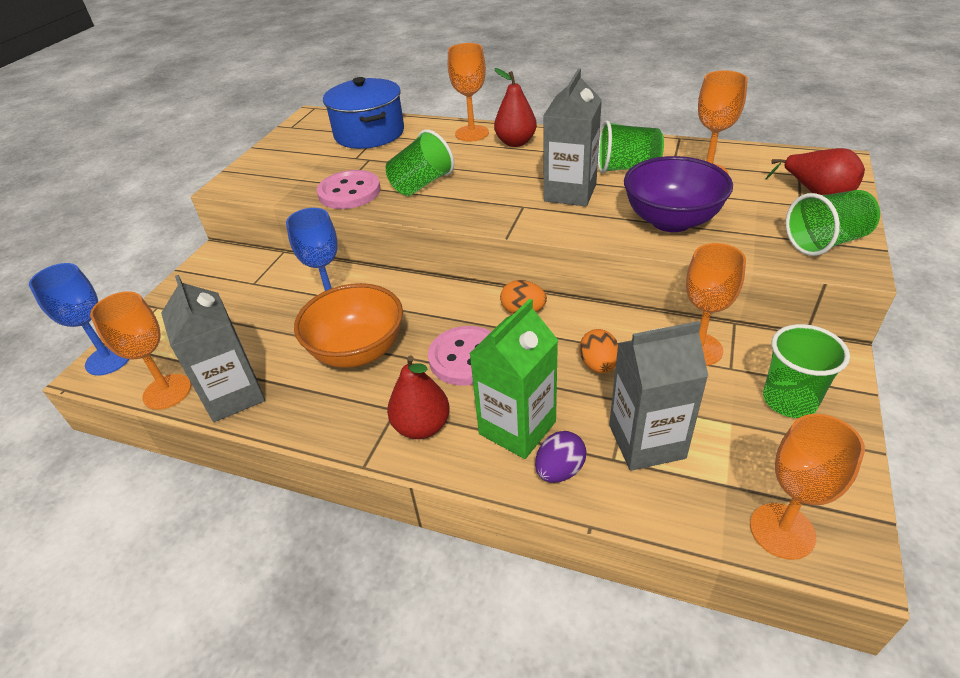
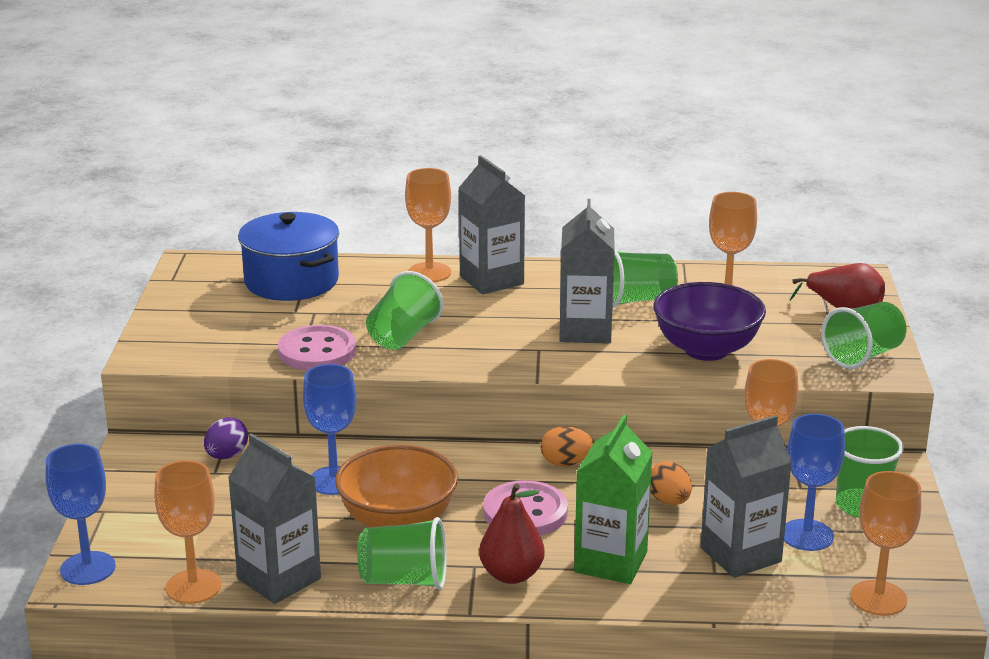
camera: 20 degrees left, 15 degrees down
red pear [494,68,537,147] -> grey carton [459,155,525,294]
purple egg [535,431,586,483] -> purple egg moved to [204,417,248,459]
none -> green cup [357,517,447,590]
none -> blue goblet [784,414,845,551]

